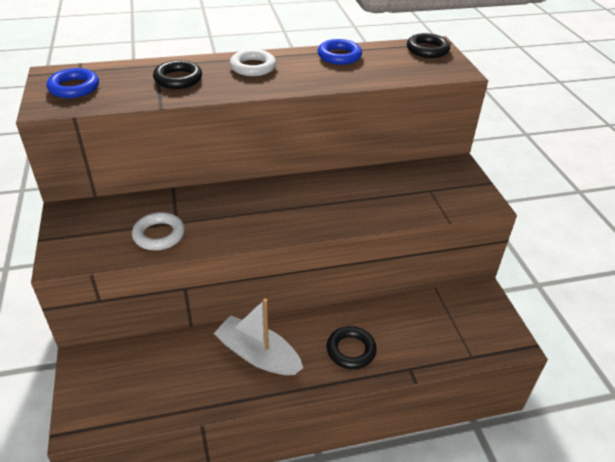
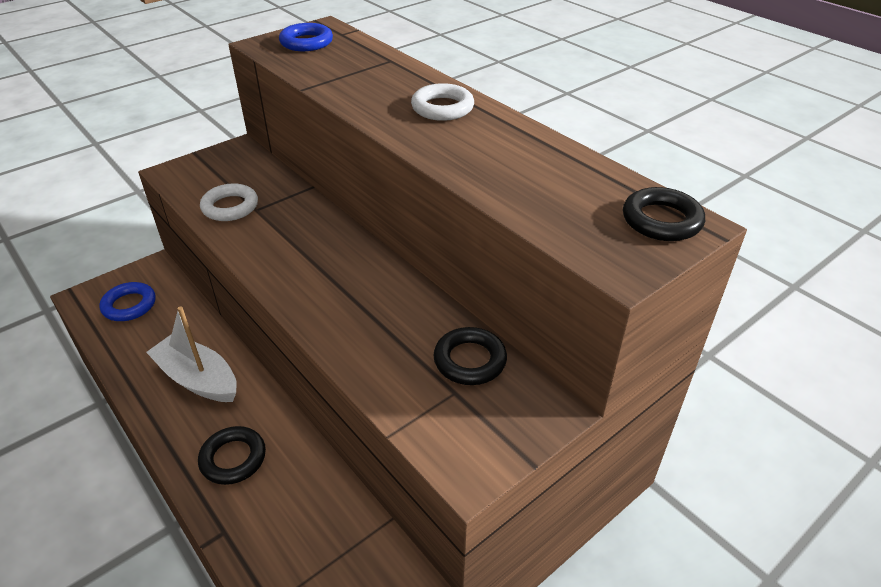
camera: 65 degrees right, 0 degrees up
black ring [153,60,202,89] -> black ring moved to [433,327,507,385]
white boat [213,299,303,375] -> white boat turned 60 degrees counterclockwise [146,306,237,402]
blue ring [318,39,362,65] -> blue ring moved to [100,282,156,321]

